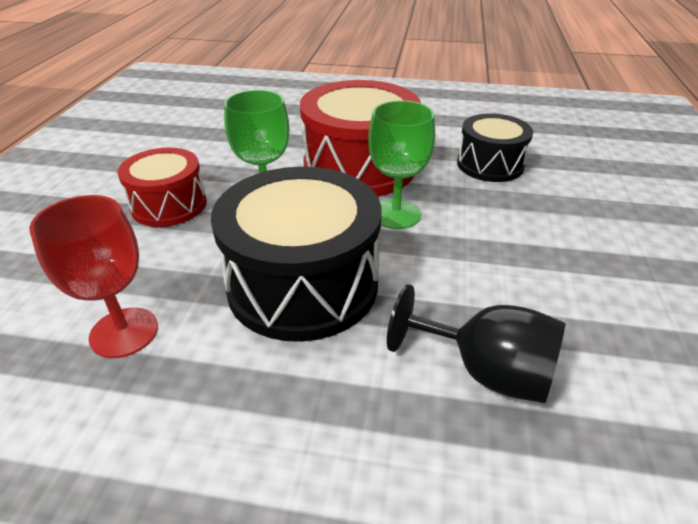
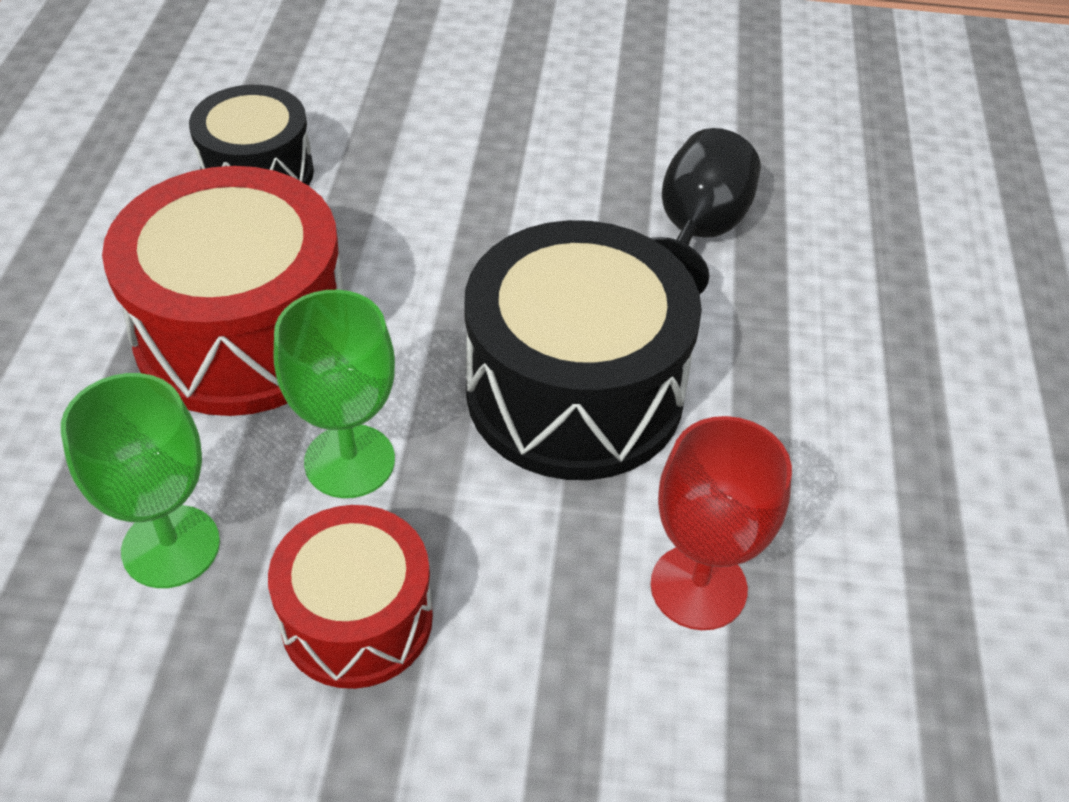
camera: 95 degrees left, 10 degrees up
green goblet [368,100,435,229] -> green goblet moved to [61,373,220,588]

